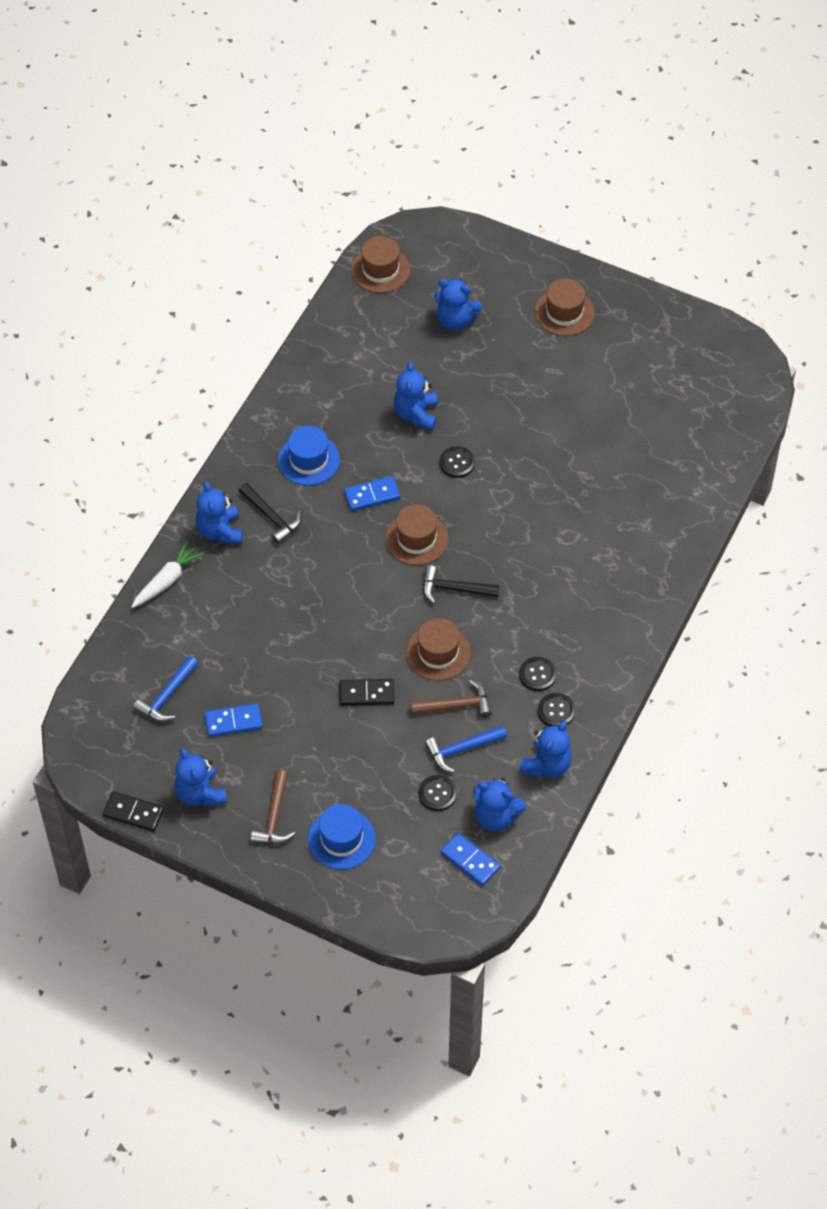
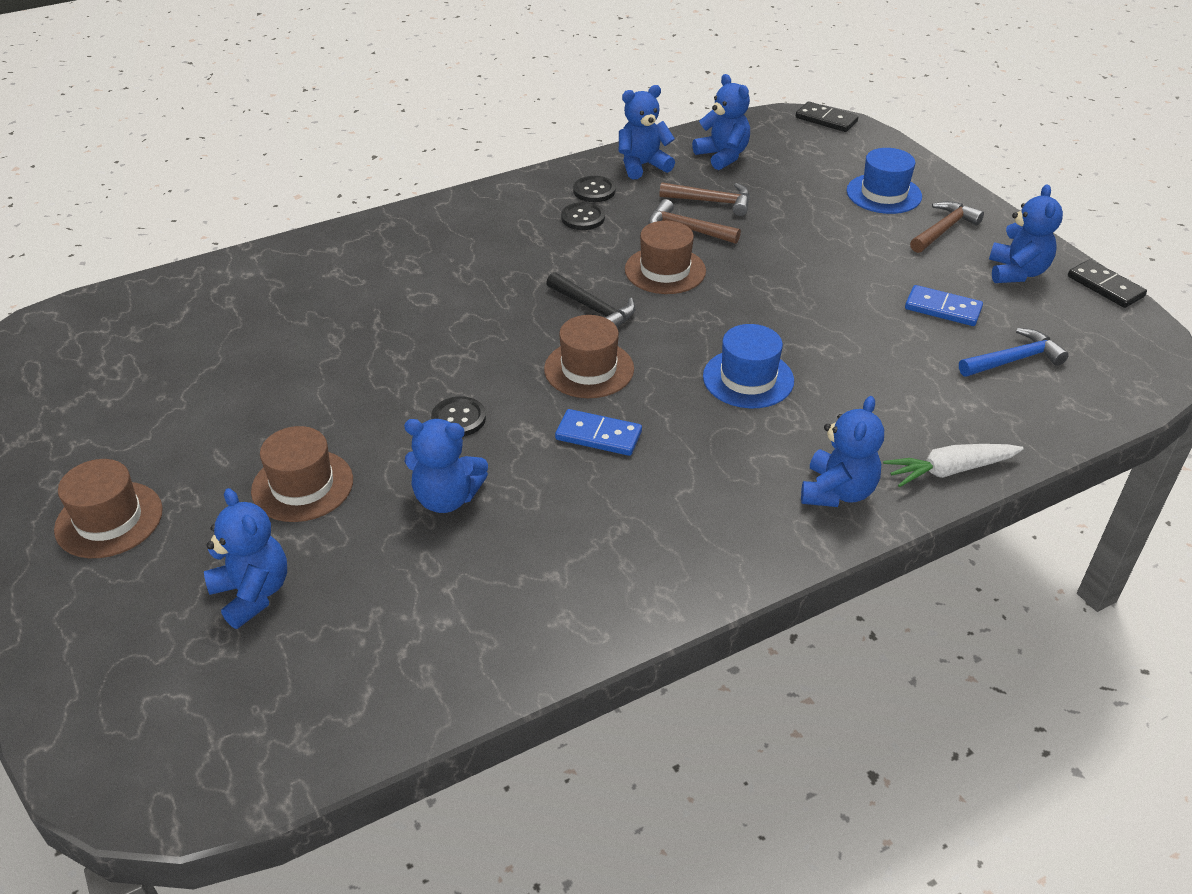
camera: 145 degrees left, 15 degrees down
black hammer [238,483,301,544] -> none
blue hat [278,426,340,485] -> blue hat moved to [703,324,794,409]
black domino [339,679,394,706] -> black domino moved to [796,101,858,132]
brown hat [351,236,410,293] -> brown hat moved to [251,426,353,522]
blue teddy bear [394,362,437,430] -> blue teddy bear turned 60 degrees clockwise [404,419,488,513]
black button [419,775,457,811] -> none
blue hammer [425,725,507,773] -> brown hammer [659,182,750,216]
blue domino [441,832,500,886] -> none

